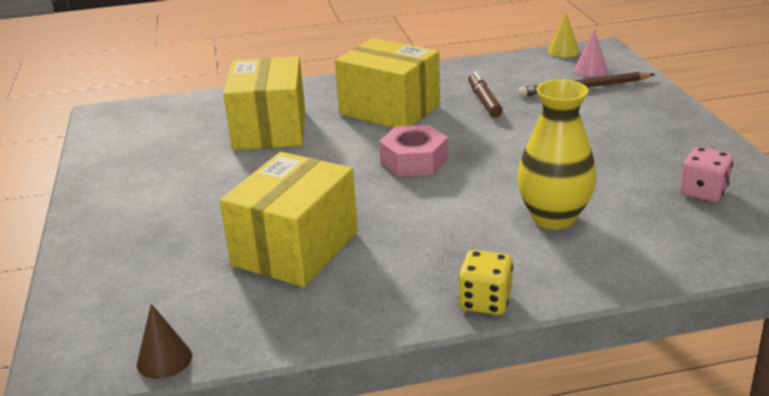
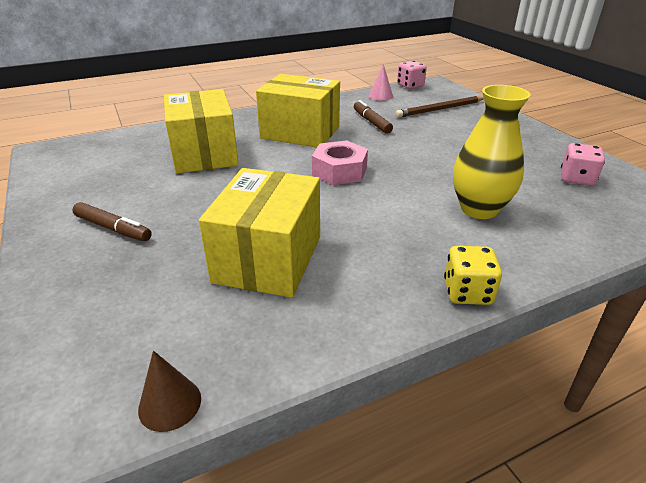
camera: 15 degrees left, 5 degrees up
yellow cone [548,13,579,57] -> pink dice [397,61,427,89]
pink cone [574,29,608,77] -> pink cone moved to [369,64,393,101]
none -> brown marker [72,202,152,241]

